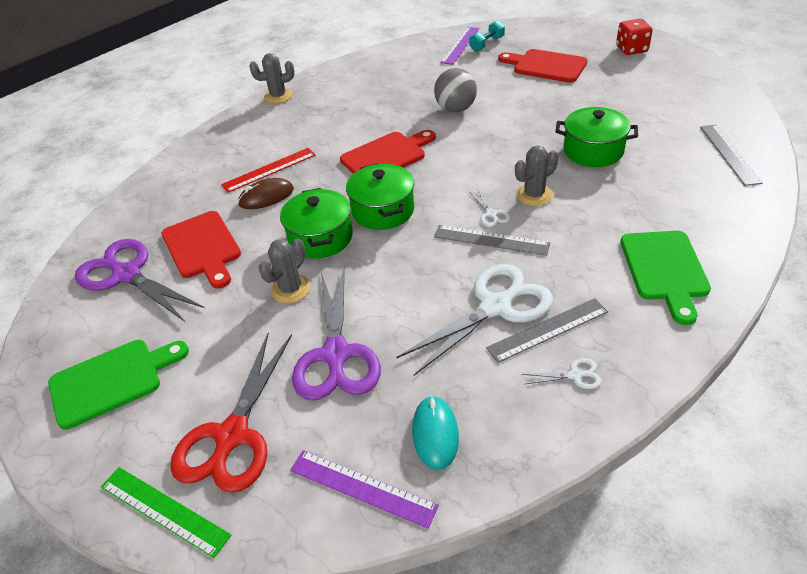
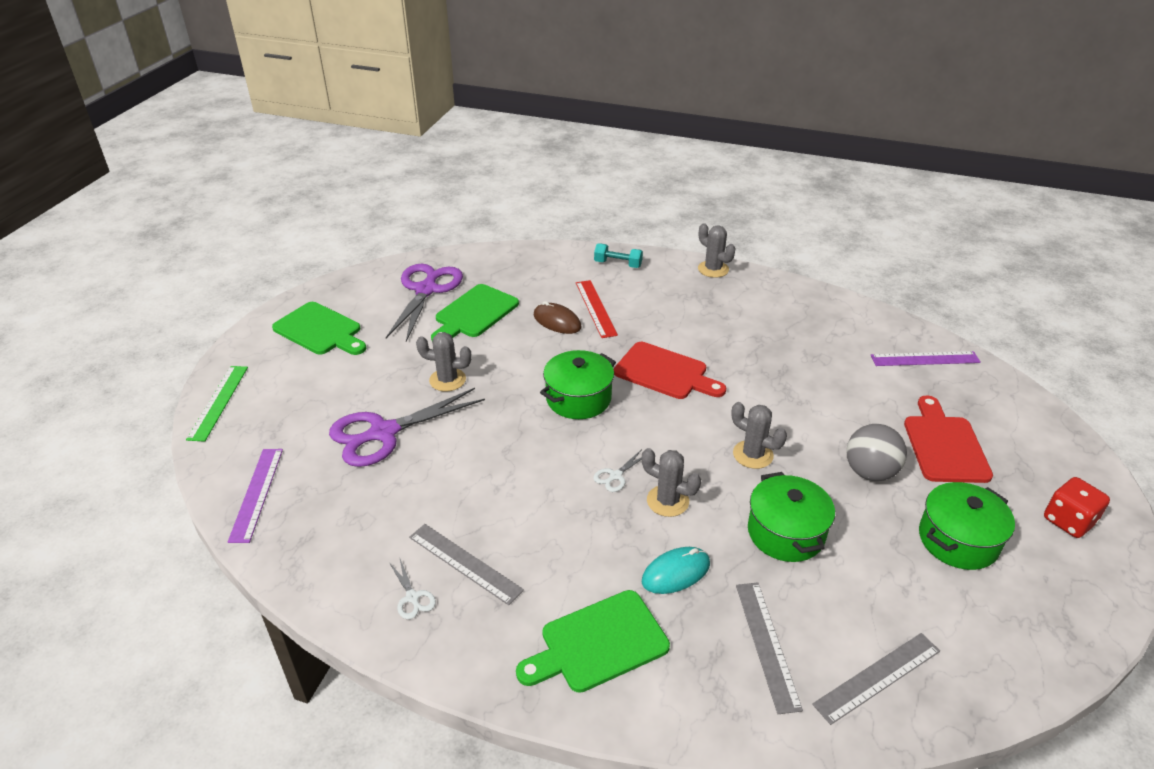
camera: 60 degrees right, 5 degrees down
red cutting board [162,211,241,288] -> green cutting board [431,284,519,340]
red scissors [170,333,292,493] -> none
red ruler [221,148,316,193] -> red ruler turned 45 degrees clockwise [576,280,618,338]
green pot [280,188,353,259] -> green pot moved to [919,482,1015,570]
white scissors [396,264,553,376] -> none
turquoise mouse [412,395,459,470] -> turquoise mouse moved to [642,547,710,594]
grey ball [434,68,477,112] -> grey ball moved to [846,424,907,481]
grey ruler [434,225,550,256] -> grey ruler moved to [736,582,803,714]
turquoise dumbbell [469,20,505,52] -> turquoise dumbbell moved to [594,243,643,268]
none -> grey cactus [731,402,787,469]

